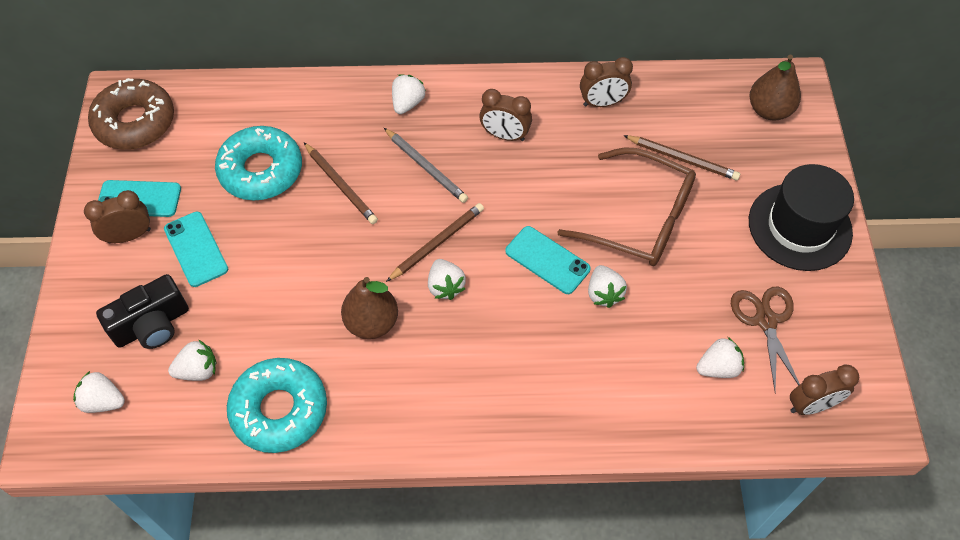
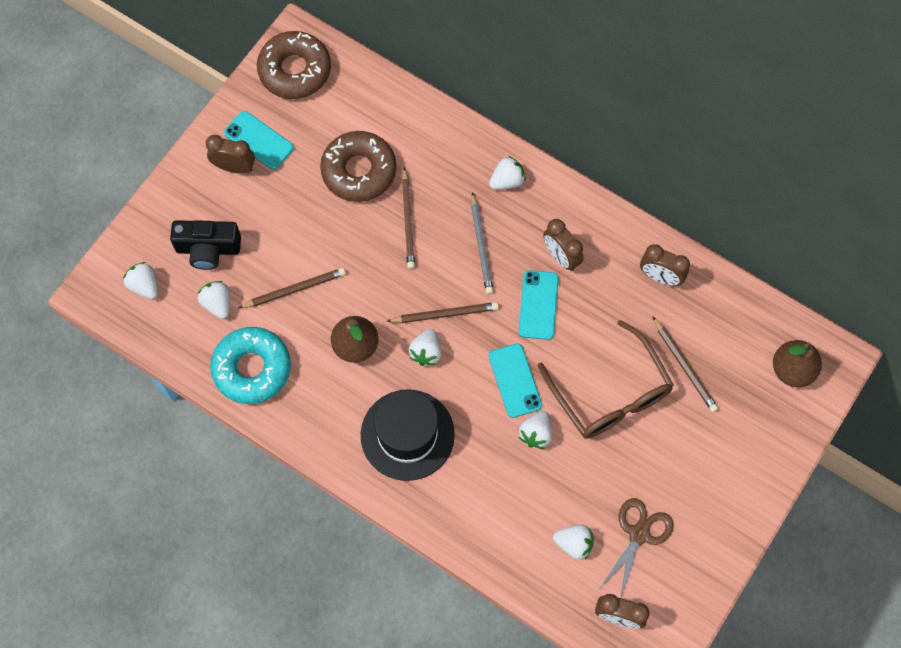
camera: 35 degrees right, 10 degrees up
turquoise phone [164,212,228,287] -> turquoise phone moved to [519,270,559,340]
white strawberry [168,339,217,381] -> white strawberry turned 135 degrees counterclockwise [197,281,230,319]
turquoise donut [215,126,302,200] -> brown donut [320,131,396,202]
black hat [749,164,854,271] -> black hat moved to [361,390,455,481]
none -> brown pencil [239,268,346,308]

